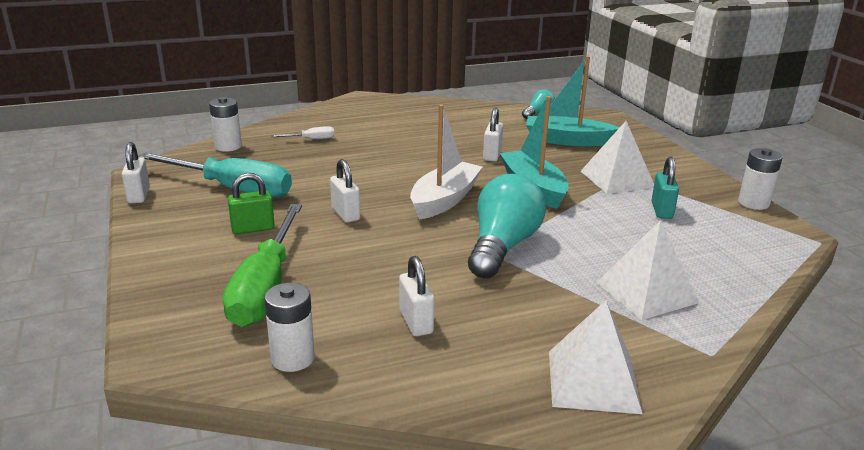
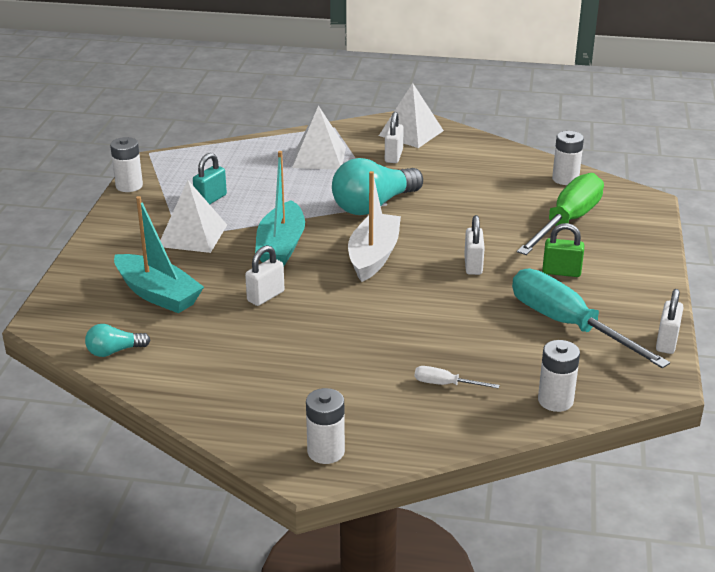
camera: 150 degrees left, 5 degrees up
white padlock [399,256,434,336] -> white padlock moved to [385,112,404,163]
white boat [410,104,483,220] -> white boat turned 135 degrees clockwise [348,171,401,282]
none -> white battery [306,388,345,464]

